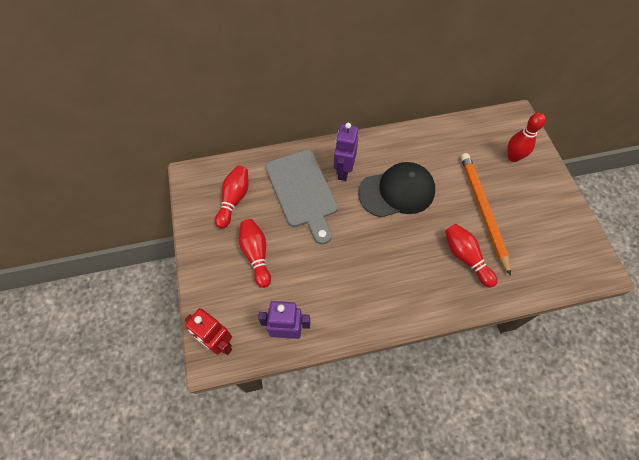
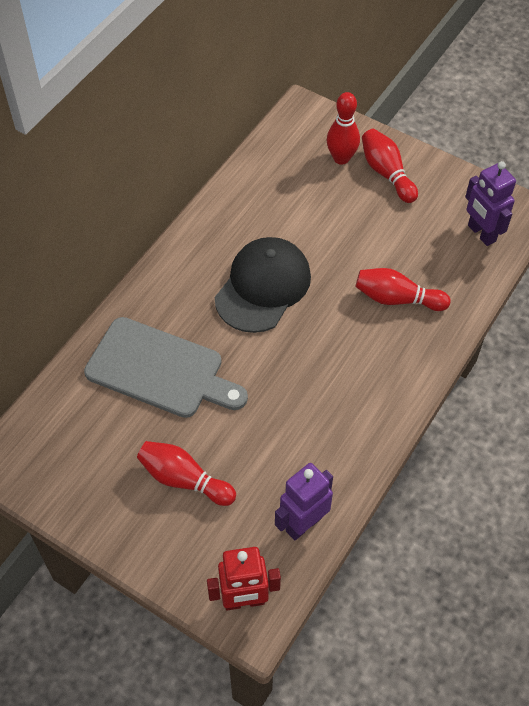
camera: 45 degrees left, 5 degrees down
red bowling pin [215,165,248,229] -> red bowling pin moved to [362,129,418,203]
purple robot [334,123,358,181] -> purple robot moved to [465,161,516,246]
orange pencil [461,153,511,276] -> none

